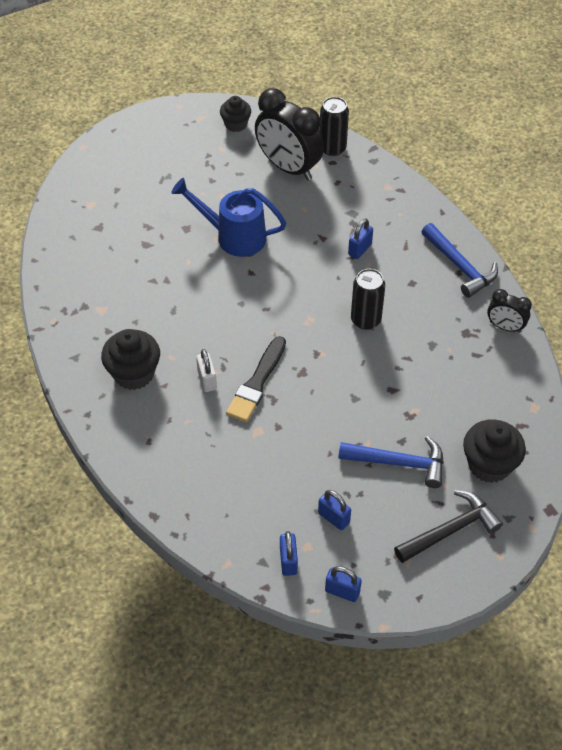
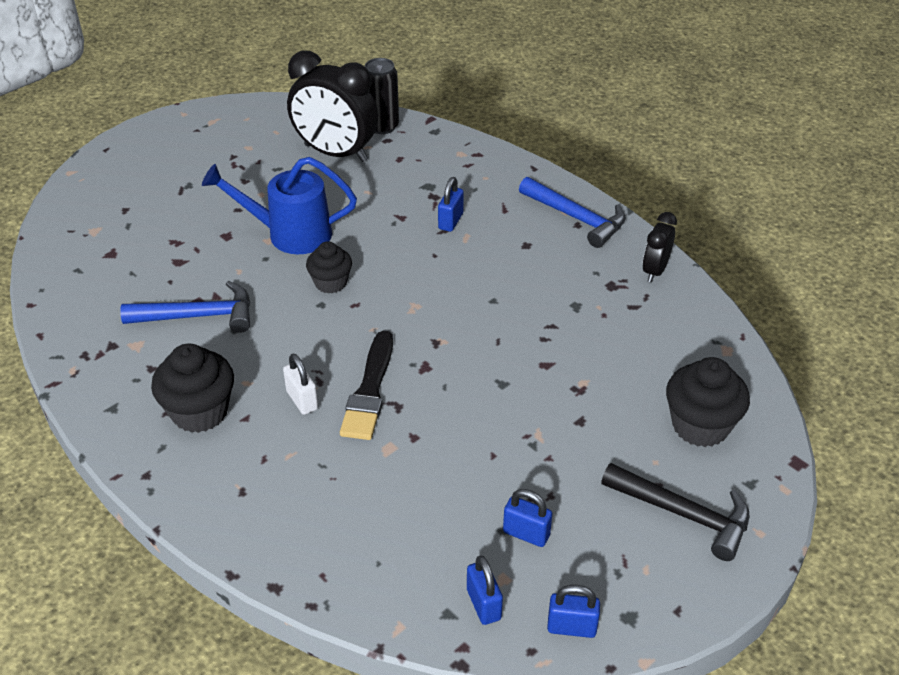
camera: 15 degrees left, 10 degrees down
black cupcake [220,96,251,132] -> black cupcake moved to [306,241,352,293]
blue hammer [338,436,444,488] -> blue hammer moved to [120,281,250,333]
black can [351,269,385,330] -> none
black hammer [394,490,503,563] -> black hammer turned 75 degrees clockwise [601,463,750,561]
black clock [487,289,532,333] -> black clock turned 105 degrees clockwise [643,212,677,282]

